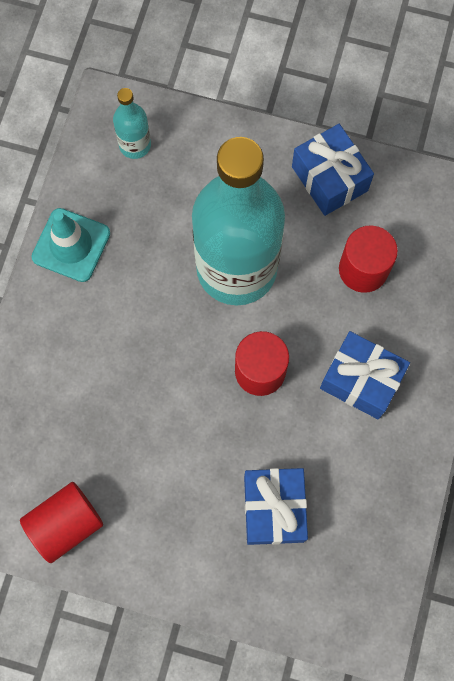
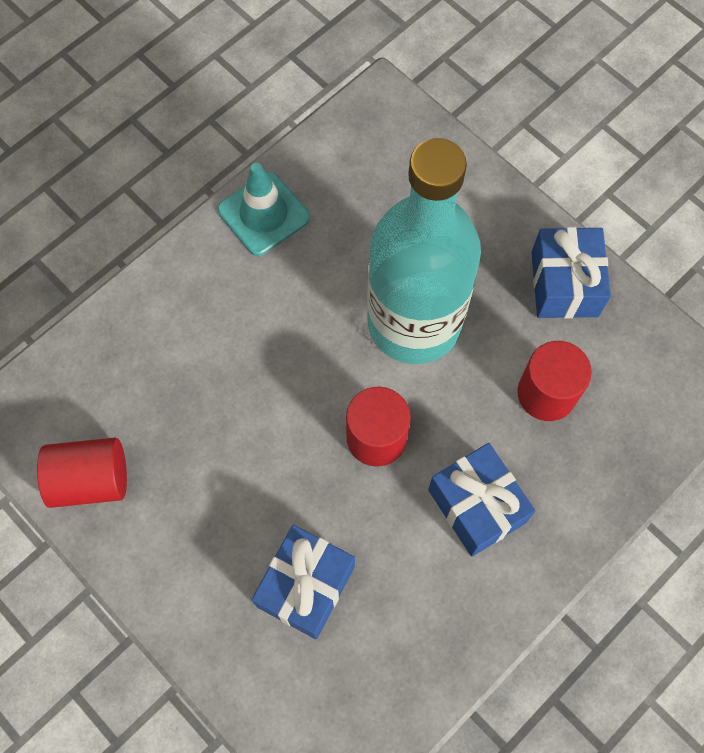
camera: 30 degrees right, 5 degrees down
turquoise bottle [113,88,151,159] -> none

